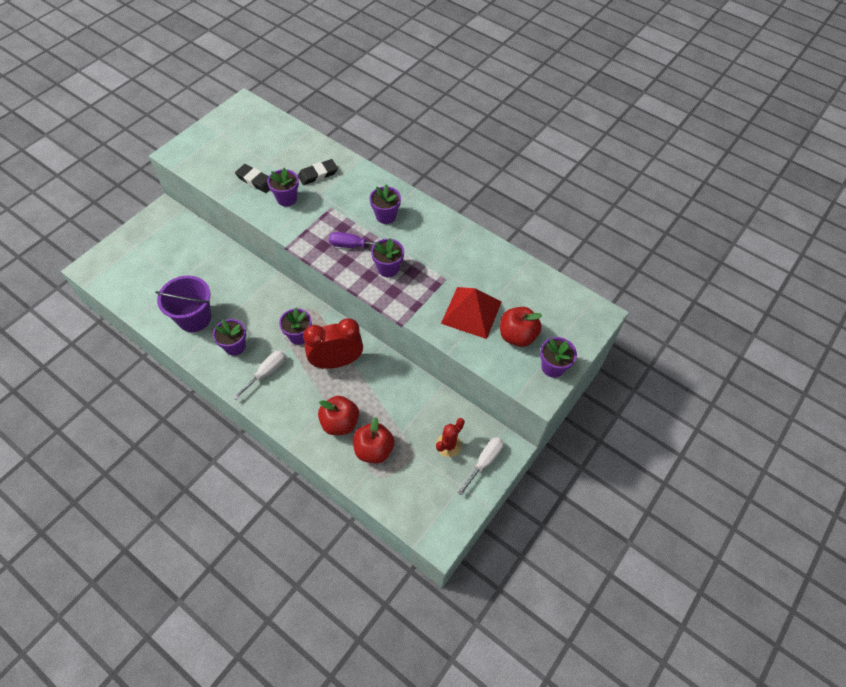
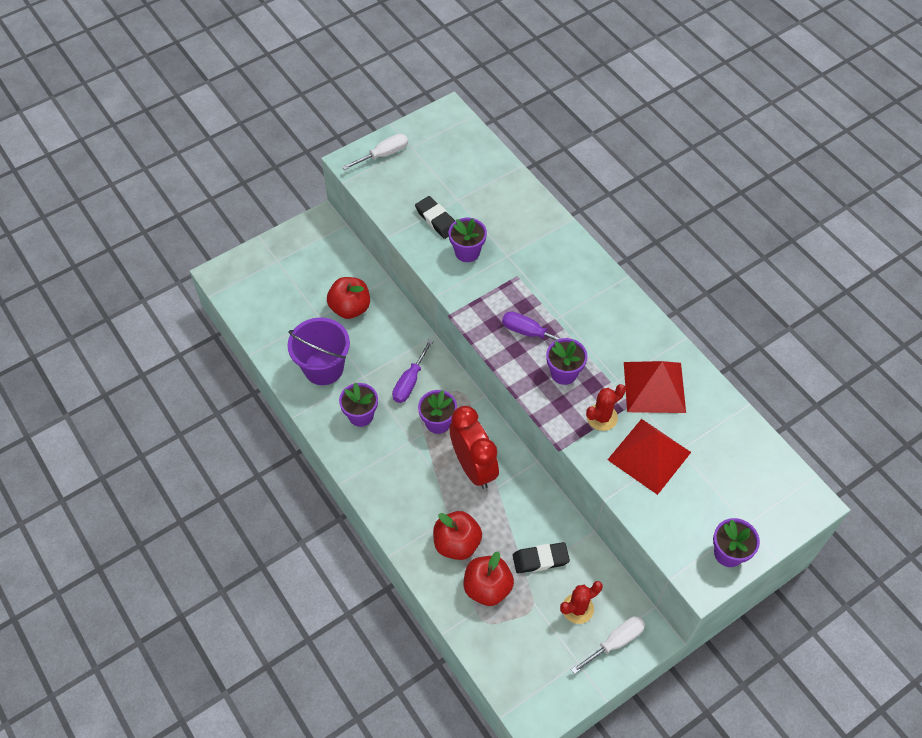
camera: 20 degrees right, 0 degrees up
white screwdriver [233,350,286,400] -> white screwdriver moved to [342,134,408,170]
black eraser [298,159,338,185] -> black eraser moved to [513,542,570,574]
red clock [303,318,363,369] -> red clock turned 60 degrees clockwise [449,406,499,489]
purple flower pot [370,184,401,224] -> none
red apple [500,307,542,347] -> red apple moved to [327,277,370,319]
none -> purple screwdriver [392,339,433,403]
none -> red cactus [586,384,626,431]
none -> red pyramid [624,361,686,413]

